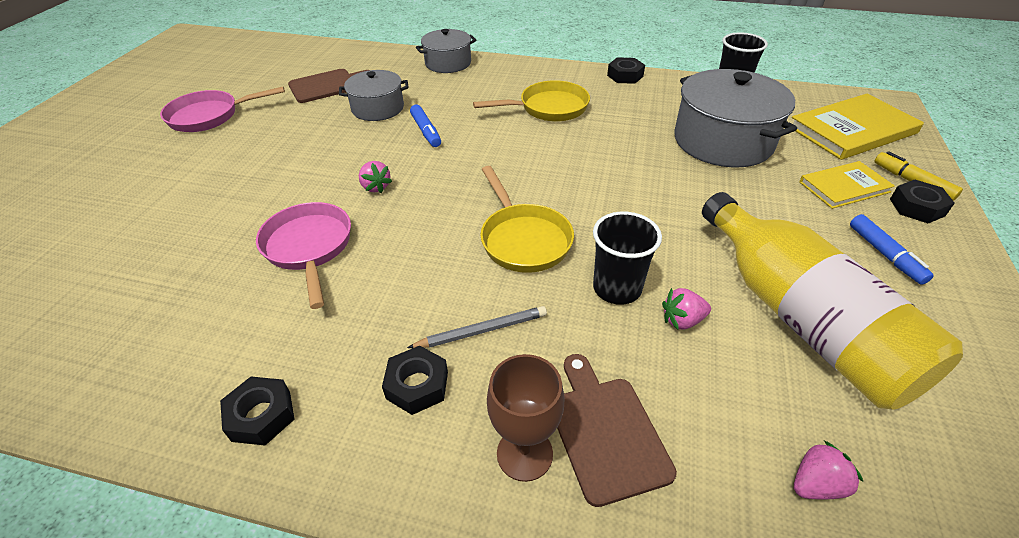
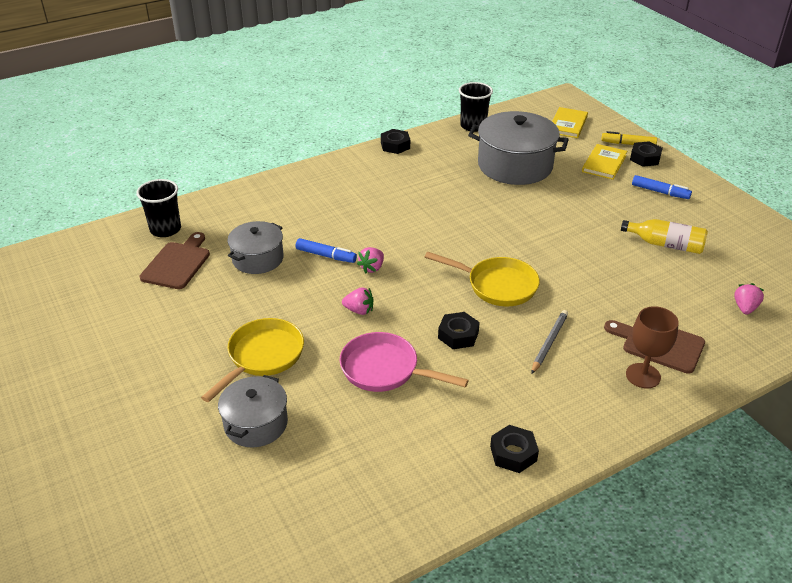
camera: 45 degrees left, 5 degrees down
pink pan [160,87,285,132] -> none
black nut [382,346,448,415] -> black nut moved to [438,312,480,349]
grey pot [416,29,476,73] -> grey pot moved to [218,375,288,448]
yellow pan [473,80,590,122] -> yellow pan moved to [201,318,304,402]
black cup [593,211,662,305] -> black cup moved to [136,179,181,237]
pink strawberry [662,288,711,330] -> pink strawberry moved to [357,247,384,273]
yellow bottle [702,192,963,410] -> yellow bottle [621,219,708,254], size x0.50
yellow book [792,94,924,160] -> yellow book [552,107,588,138], size x0.61

